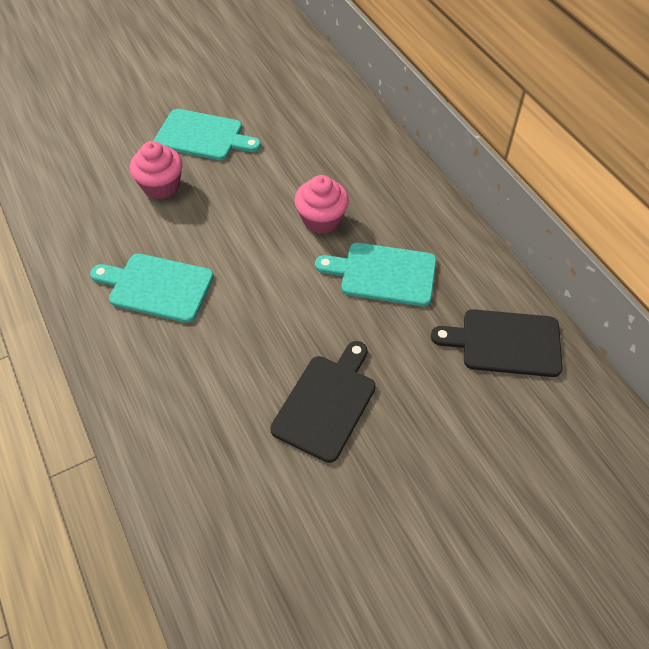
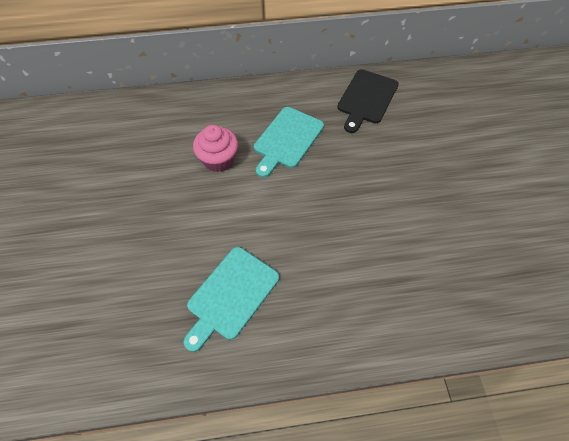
camera: 70 degrees left, 5 degrees up
pink cupcake [130,141,183,199] -> none
turquoise cutting board [154,109,261,160] -> none
black cutting board [270,341,376,463] -> none

